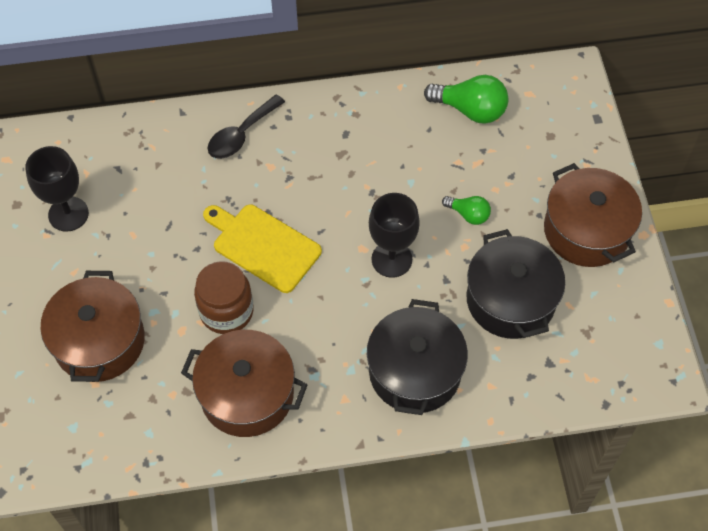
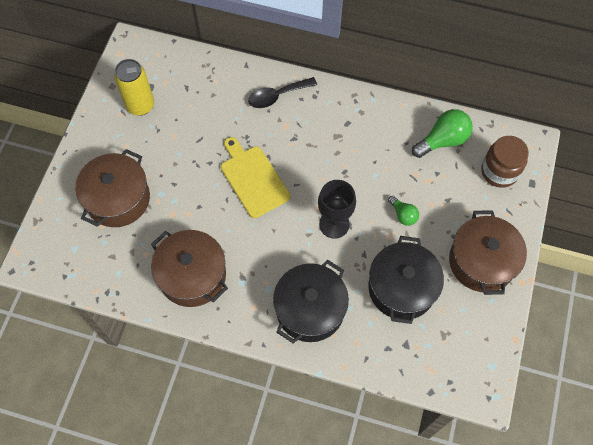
camera: 25 degrees right, 5 degrees up
black goblet [25,146,89,232] -> yellow can [114,59,154,116]
brown jar [194,261,254,334] -> brown jar moved to [481,136,529,188]
green light bulb [424,75,508,124] -> green light bulb turned 75 degrees counterclockwise [412,109,473,158]

